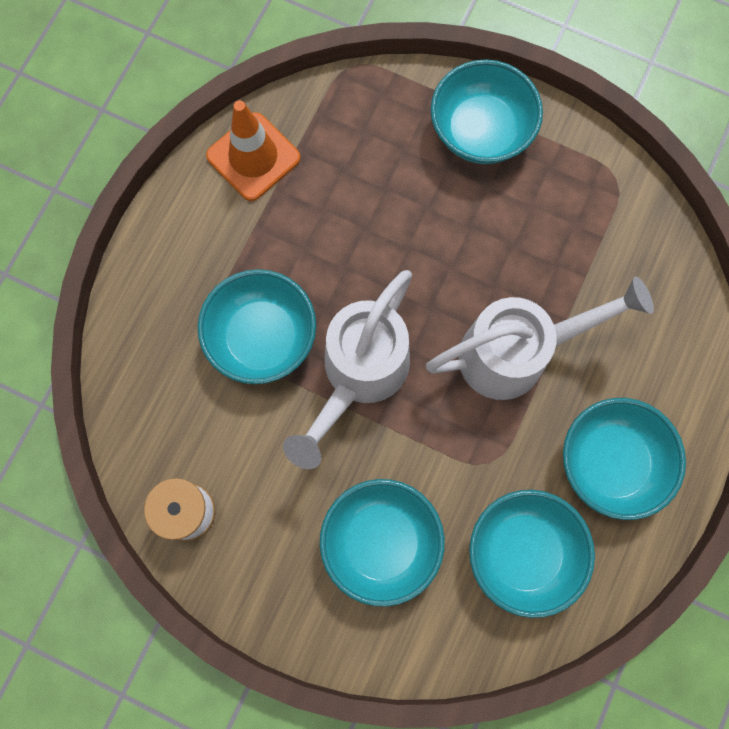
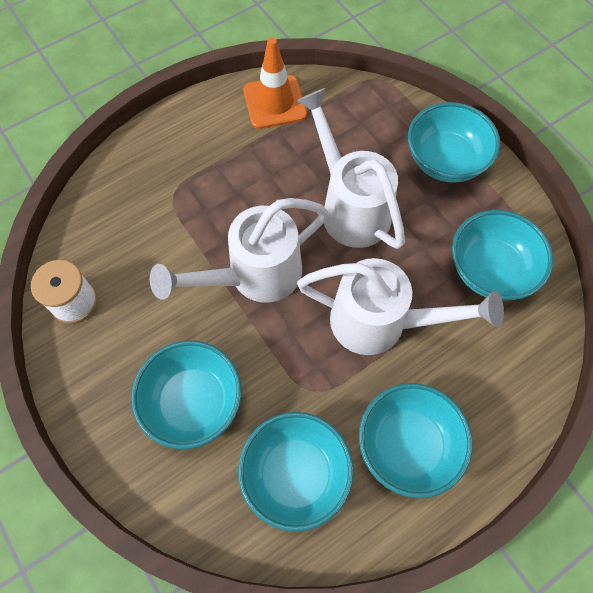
camera: 30 degrees right, 10 degrees down
turquoise bowl [198,269,316,384] -> turquoise bowl moved to [452,210,553,300]
none -> white watering can [297,88,405,249]

